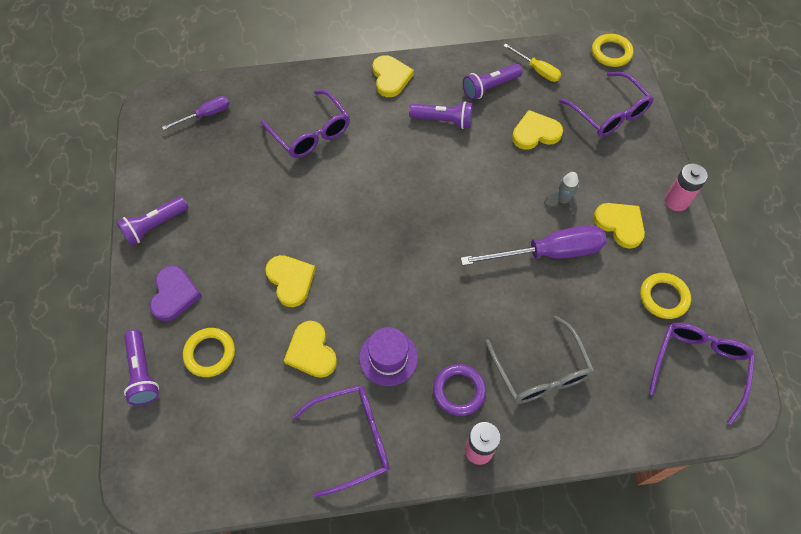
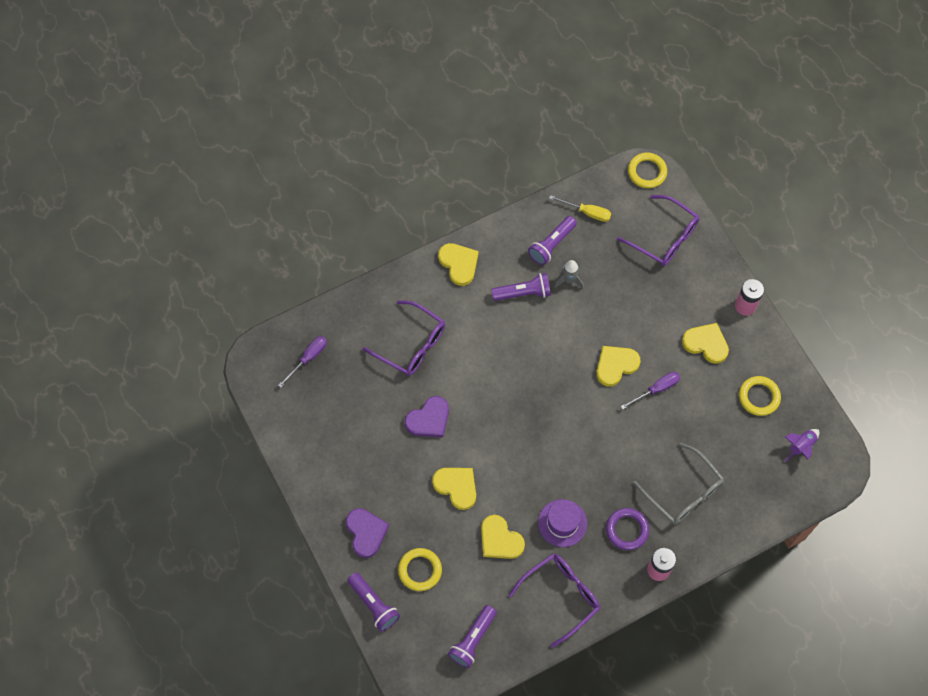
camera: 20 degrees left, 5 degrees up
purple flashlight [117,196,188,246] -> purple flashlight moved to [448,605,497,668]
purple screwdriver [461,225,607,266] -> purple screwdriver [621,372,680,409], size x0.54
yellow heart [512,110,563,150] -> yellow heart moved to [596,346,641,386]
grey rocket [544,172,579,215] -> grey rocket moved to [554,260,584,289]
purple glasses [649,323,755,425] -> purple rocket [784,429,819,462]
none -> purple heart [405,396,449,437]

